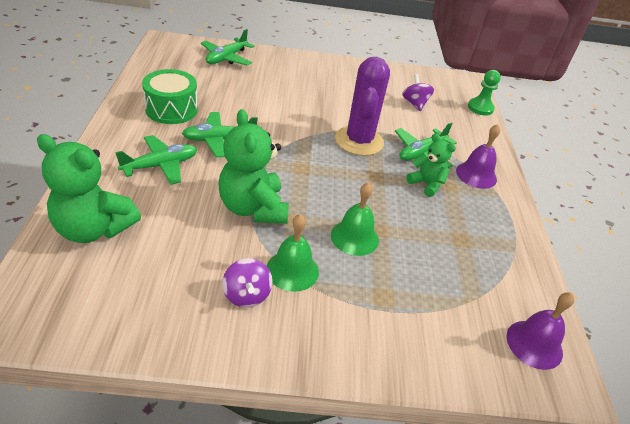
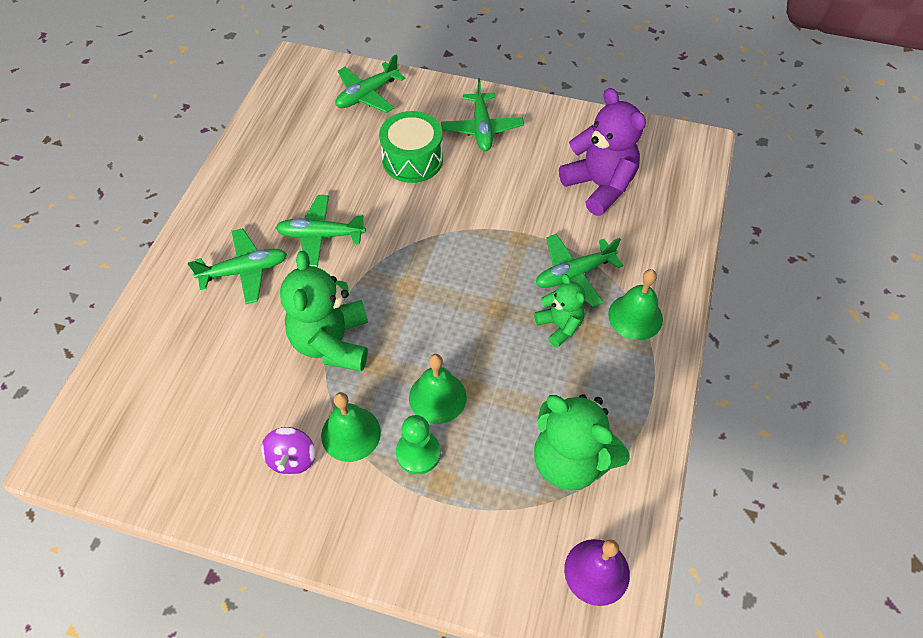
camera: 20 degrees right, 15 degrees up
green teddy bear [37,134,141,243] -> green teddy bear moved to [534,394,630,491]
green drum [142,69,198,124] -> green drum moved to [379,111,443,183]
purple cactus [335,57,390,156] -> none
purple spinning top [402,74,434,111] -> purple teddy bear [559,88,646,216]
purple bell [456,124,500,189] -> green bell [608,269,663,340]
green pawn [468,70,501,116] -> green pawn moved to [396,415,441,474]
none -> green plane [441,78,524,151]

